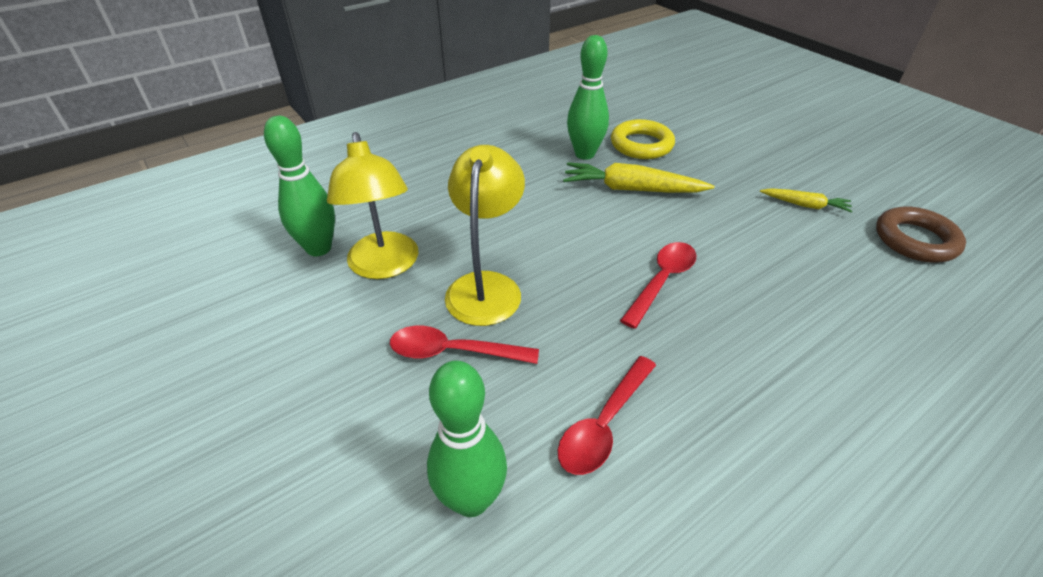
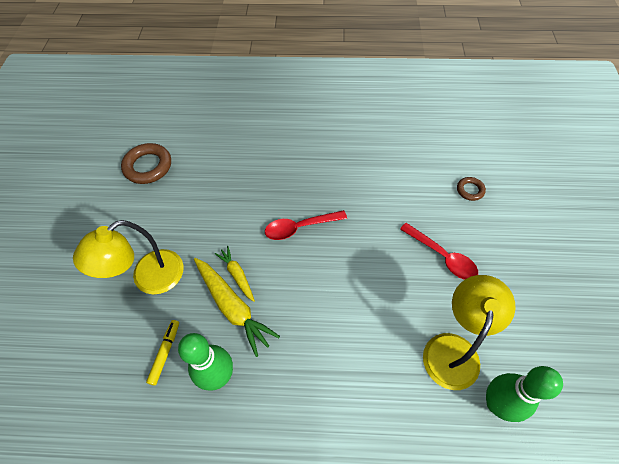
camera: 140 degrees left, 15 degrees up
green bowling pin [427,360,507,517] -> brown ring [457,177,486,201]
yellow lamp [445,145,525,326] -> yellow lamp moved to [73,220,184,294]
red spoon [558,356,656,475] -> none
yellow ring [611,119,675,159] -> yellow marker [146,320,179,386]
yellow carrot [760,188,853,213] -> yellow carrot moved to [215,246,255,302]

